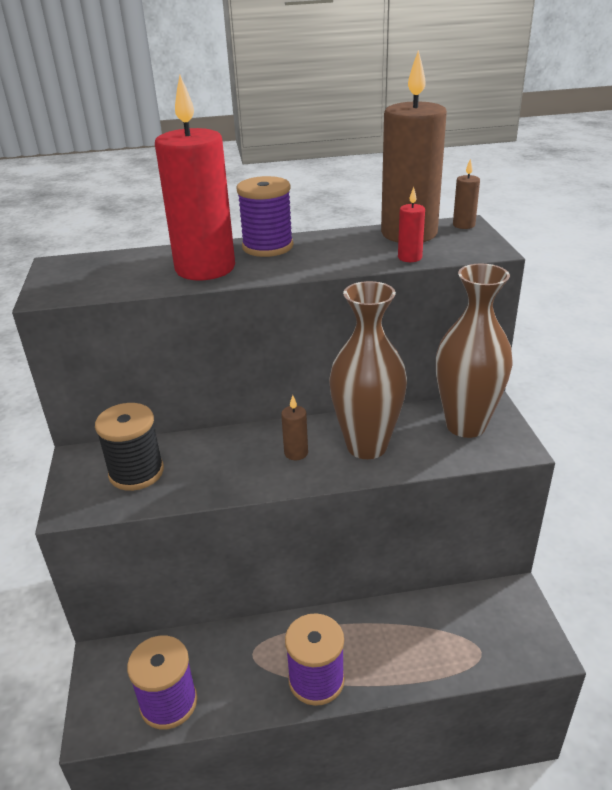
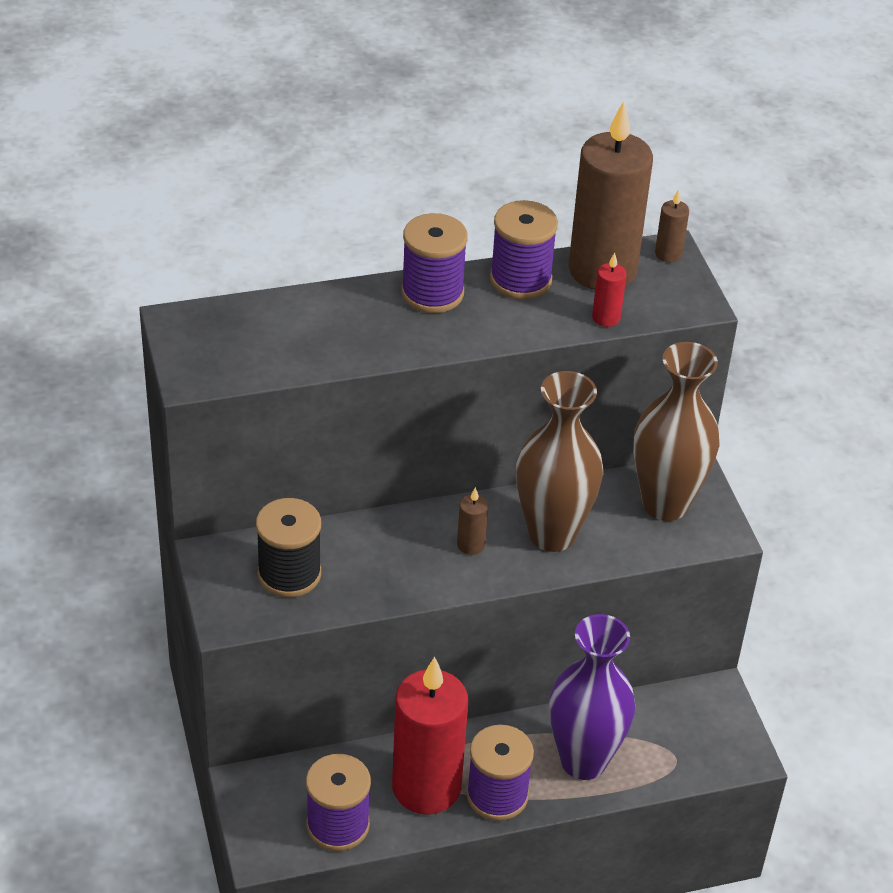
camera: 10 degrees left, 10 degrees up
red candle [155,75,235,280] -> red candle moved to [392,657,468,814]
none -> purple spool [490,200,558,299]
none -> purple vase [549,614,635,780]

